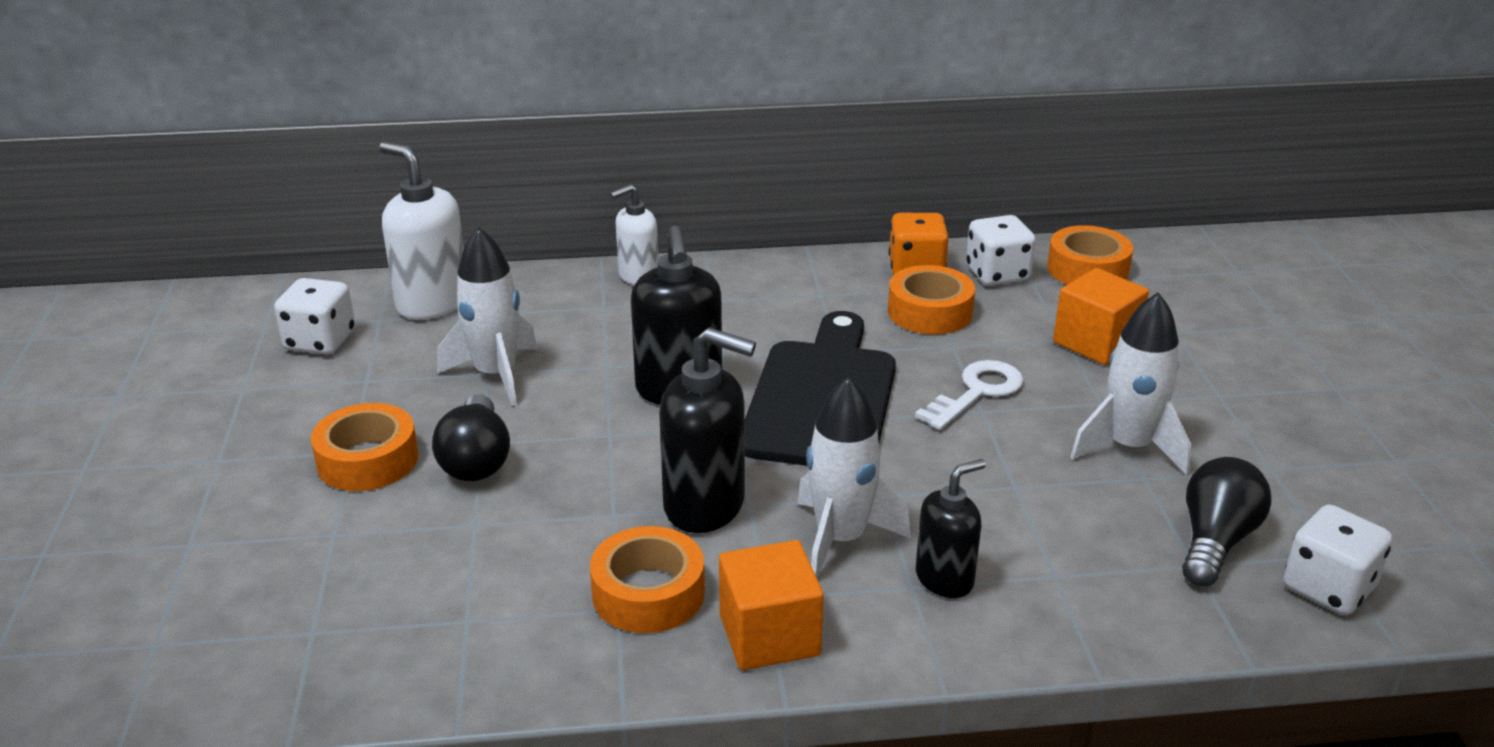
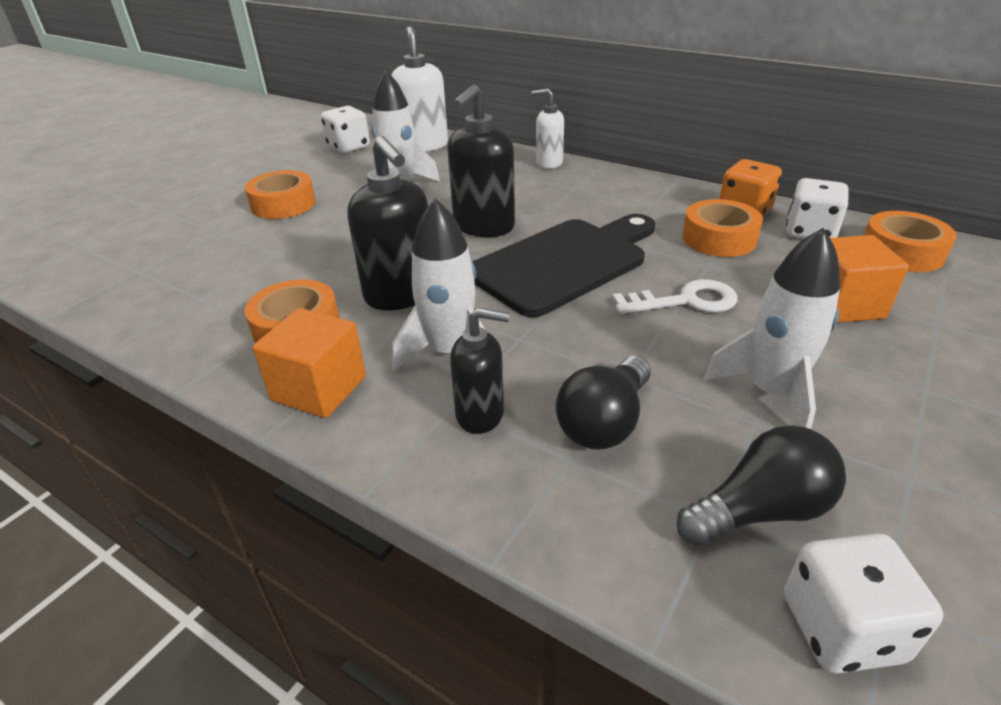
camera: 40 degrees right, 5 degrees up
black light bulb [432,394,510,481] -> black light bulb moved to [556,356,651,450]

